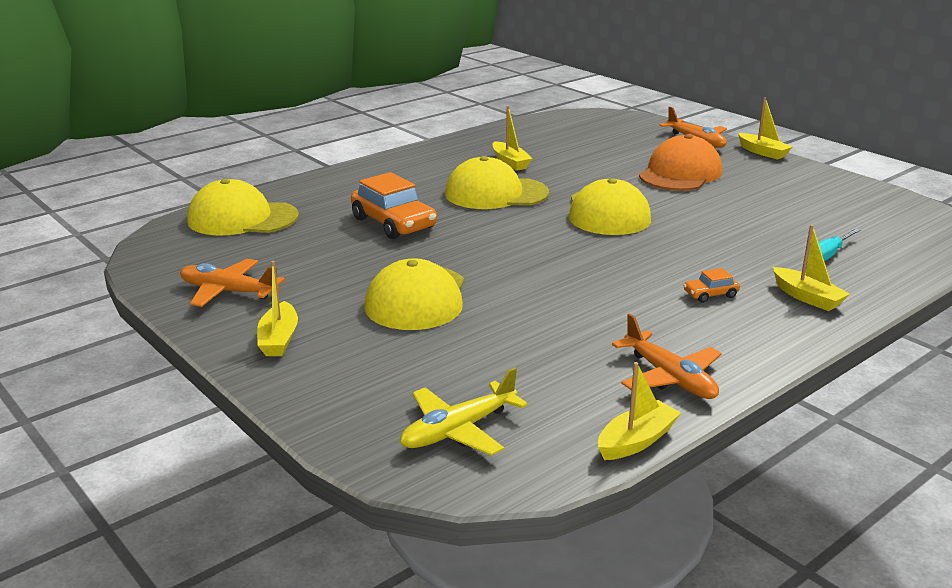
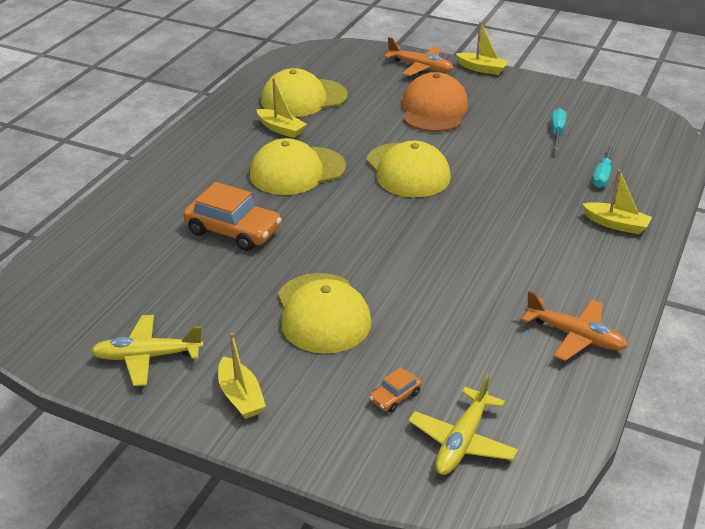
camera: 25 degrees left, 10 degrees up
orange plane [180,259,285,307] -> yellow plane [91,315,203,386]
yellow cap [187,179,299,236] -> yellow cap moved to [261,68,348,117]
yellow boat [598,362,681,460] -> none
orange car [683,268,740,303] -> orange car moved to [369,367,422,413]
none -> turquoise screwdriver [551,108,566,150]

